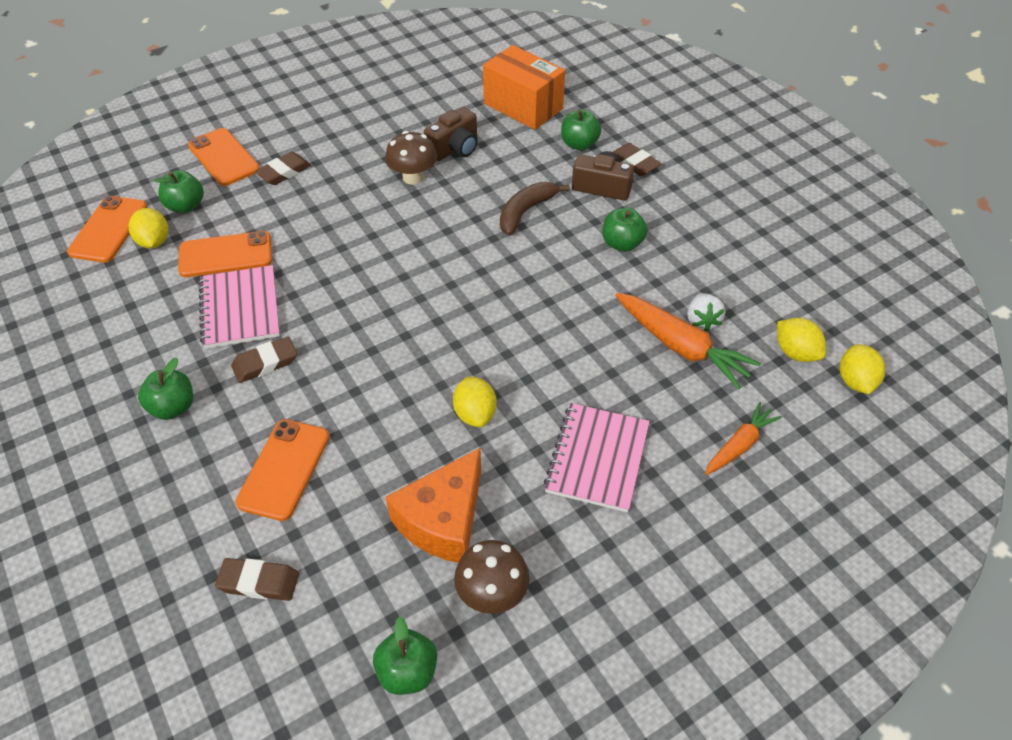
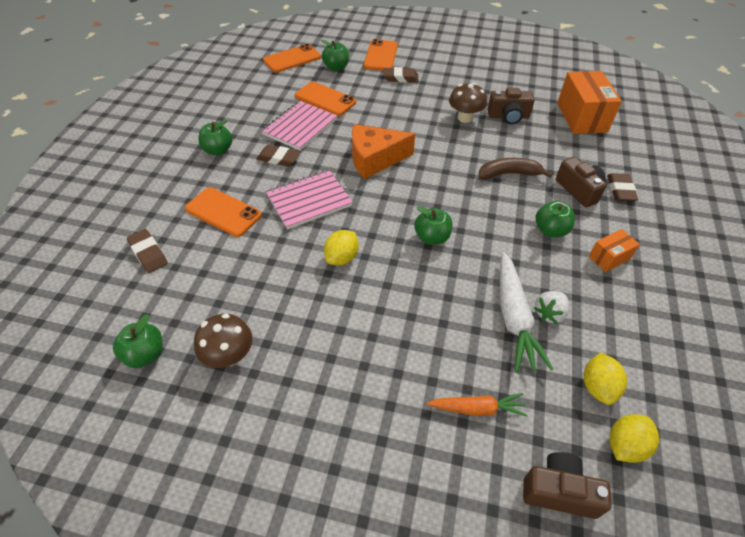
camera: 45 degrees right, 0 degrees up
yellow lemon [129,208,168,249] -> none
orange phone [236,419,329,521] -> orange phone turned 60 degrees clockwise [185,187,262,237]
orange cheese [386,448,481,563] -> orange cheese moved to [352,124,415,179]
pink notebook [544,403,650,512] -> pink notebook moved to [266,170,353,229]
green apple [561,110,601,150] -> green apple moved to [414,206,452,245]
orange carrot [615,293,761,389] -> white carrot [500,252,553,372]
none -> brown camera [523,452,612,519]
none -> orange box [589,229,640,272]

